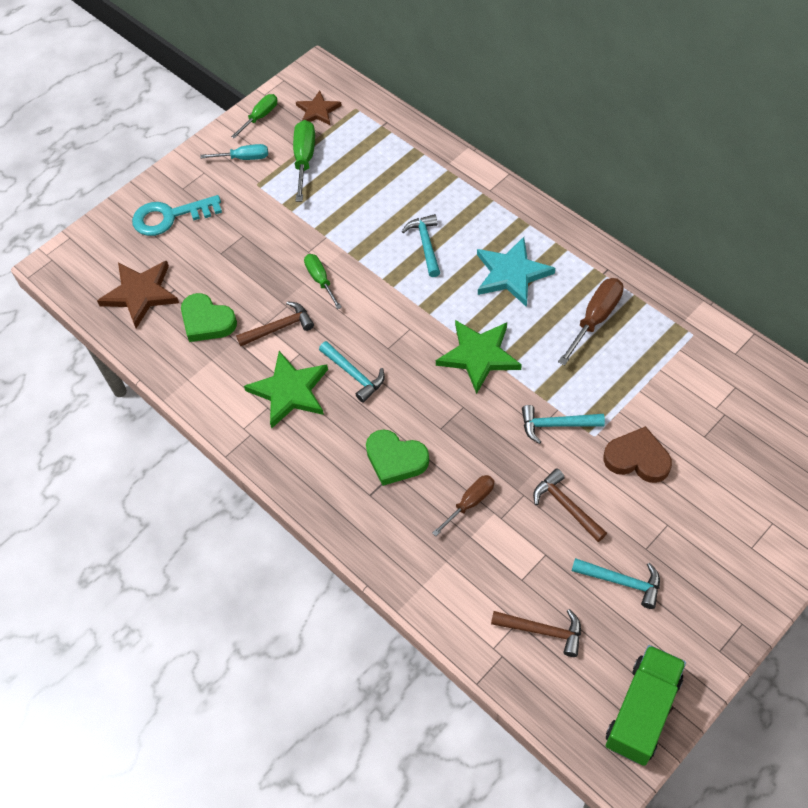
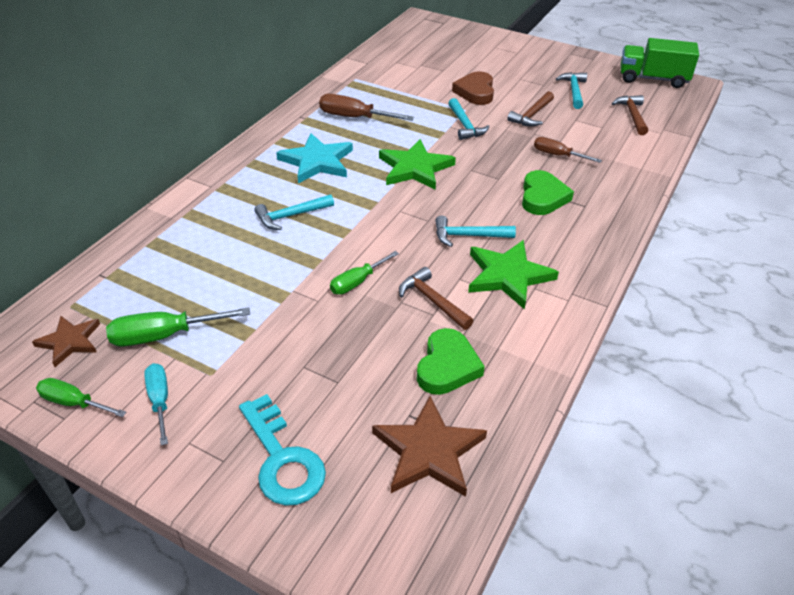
camera: 110 degrees left, 15 degrees down
turquoise hammer [319,341,385,403] -> turquoise hammer turned 120 degrees counterclockwise [435,216,516,247]

